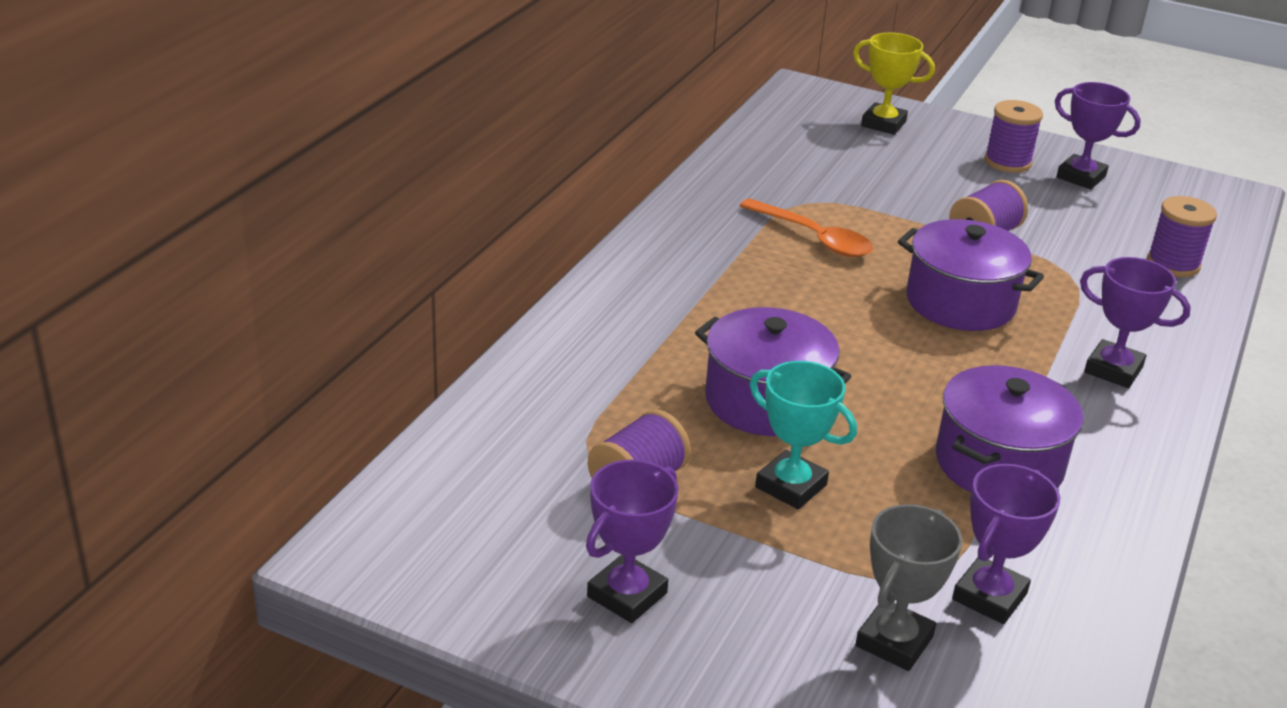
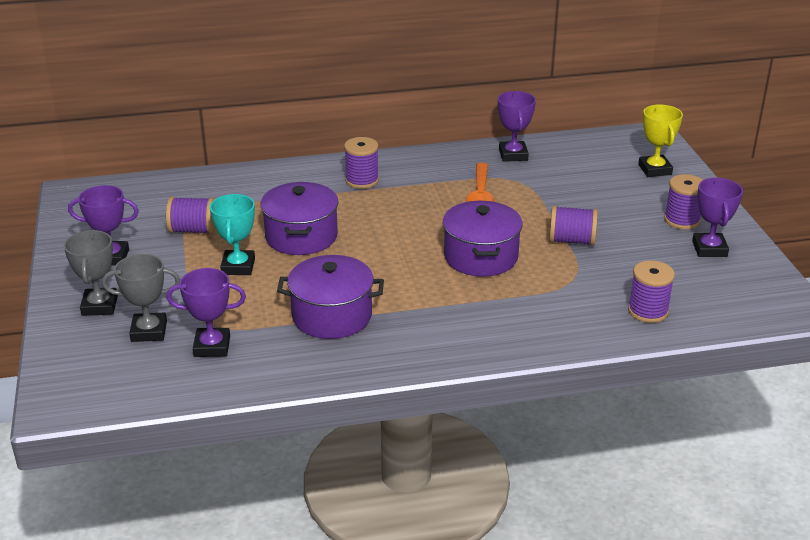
camera: 55 degrees right, 0 degrees up
purple trophy [1080,257,1191,388] -> purple trophy moved to [498,91,536,162]
none -> grey trophy [64,230,118,316]
none -> purple spool [344,137,379,189]

